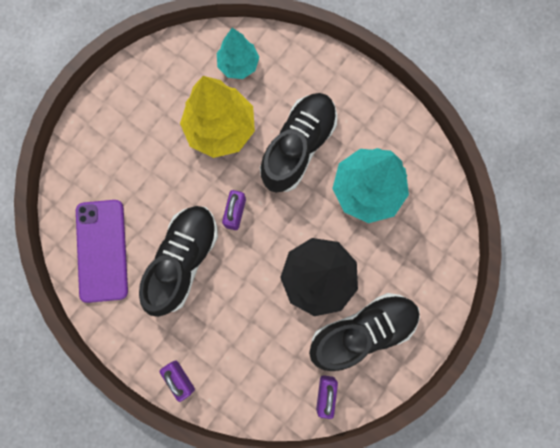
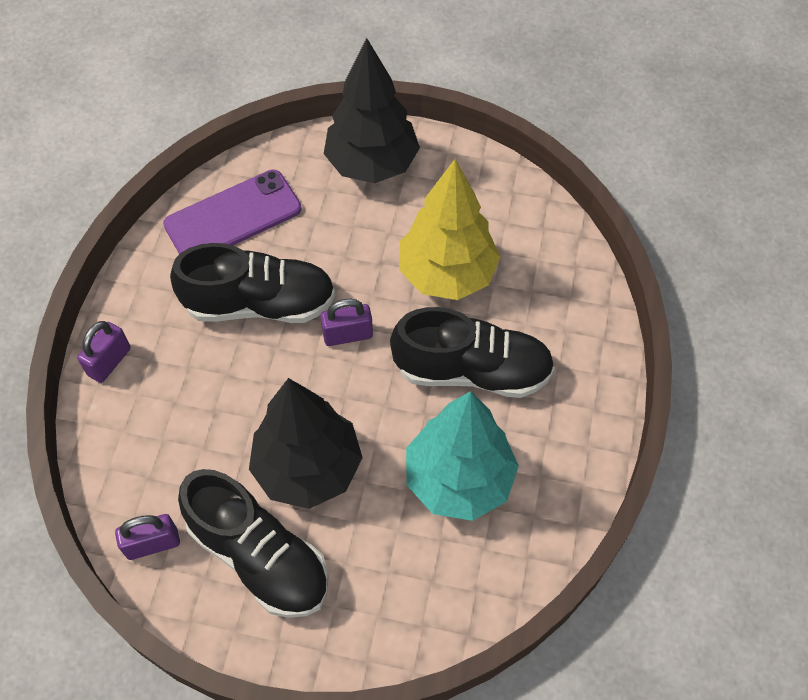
camera: 65 degrees right, 20 degrees down
turquoise tree [217,28,259,79] -> none
none -> black tree [324,38,420,183]

